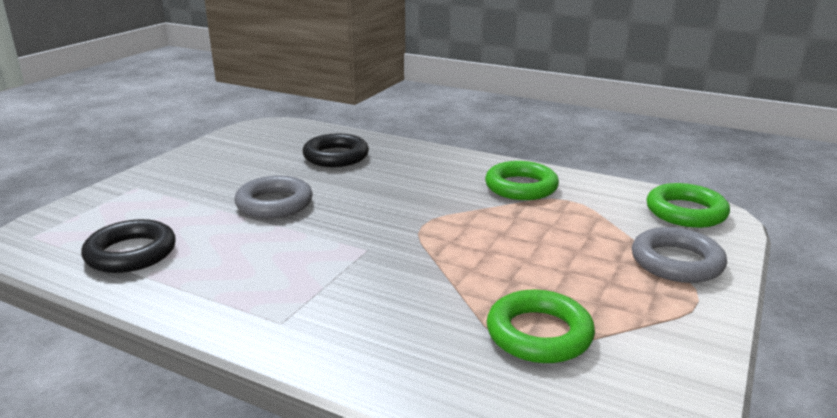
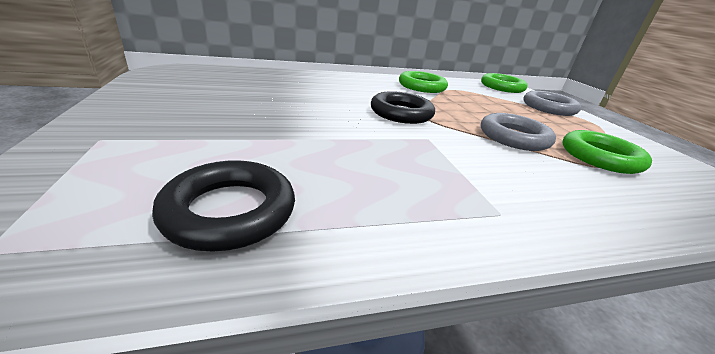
camera: 45 degrees left, 5 degrees up
grey ring [235,176,313,218] -> grey ring moved to [481,113,556,151]
black ring [302,134,369,167] -> black ring moved to [371,91,435,124]

